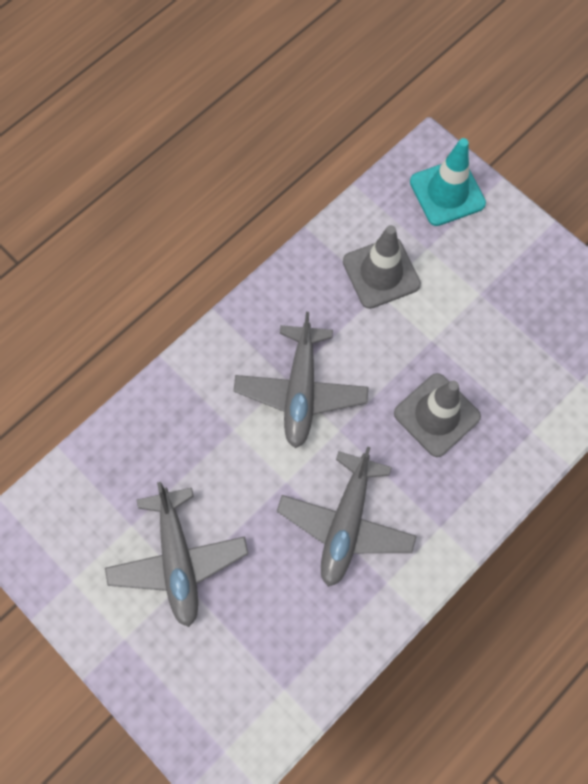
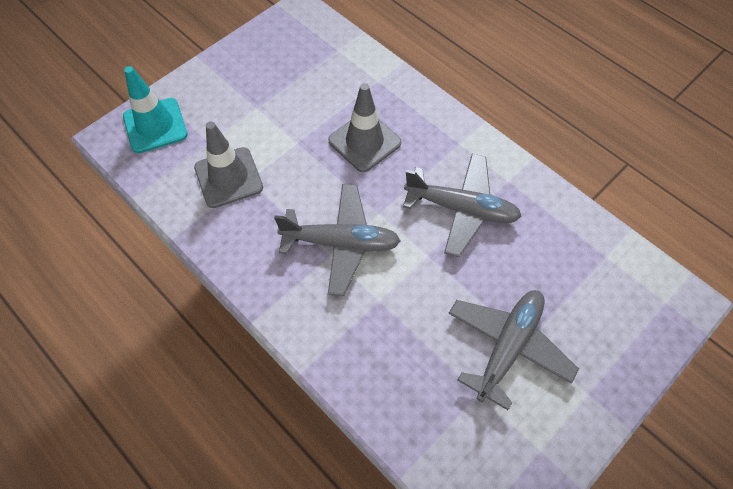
camera: 90 degrees left, 10 degrees down
grey plane [105,482,248,627] -> grey plane turned 45 degrees counterclockwise [448,290,579,410]

